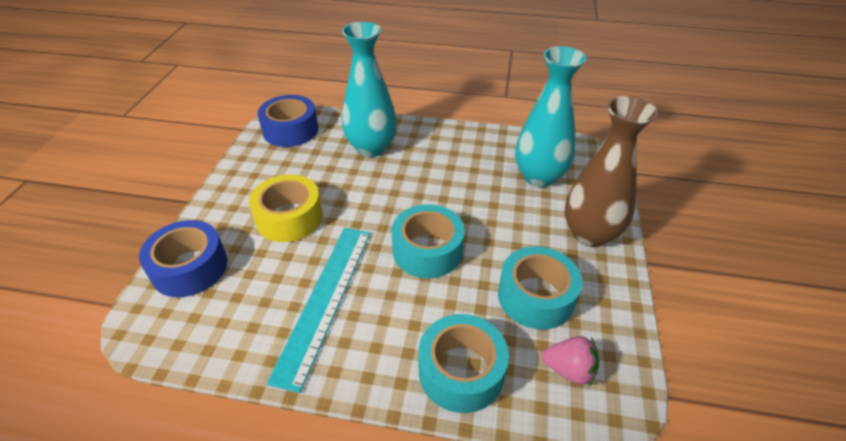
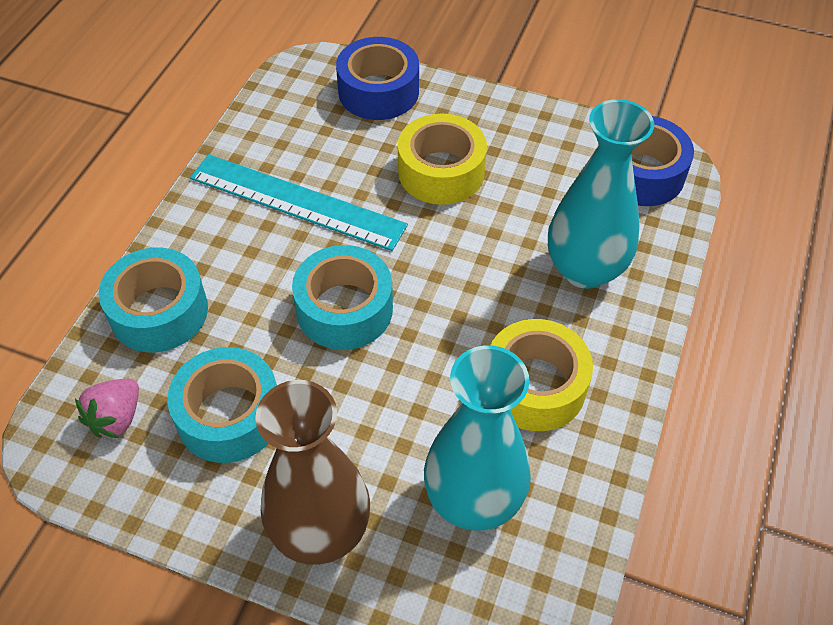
camera: 100 degrees right, 10 degrees up
none -> yellow tape [491,319,593,431]

